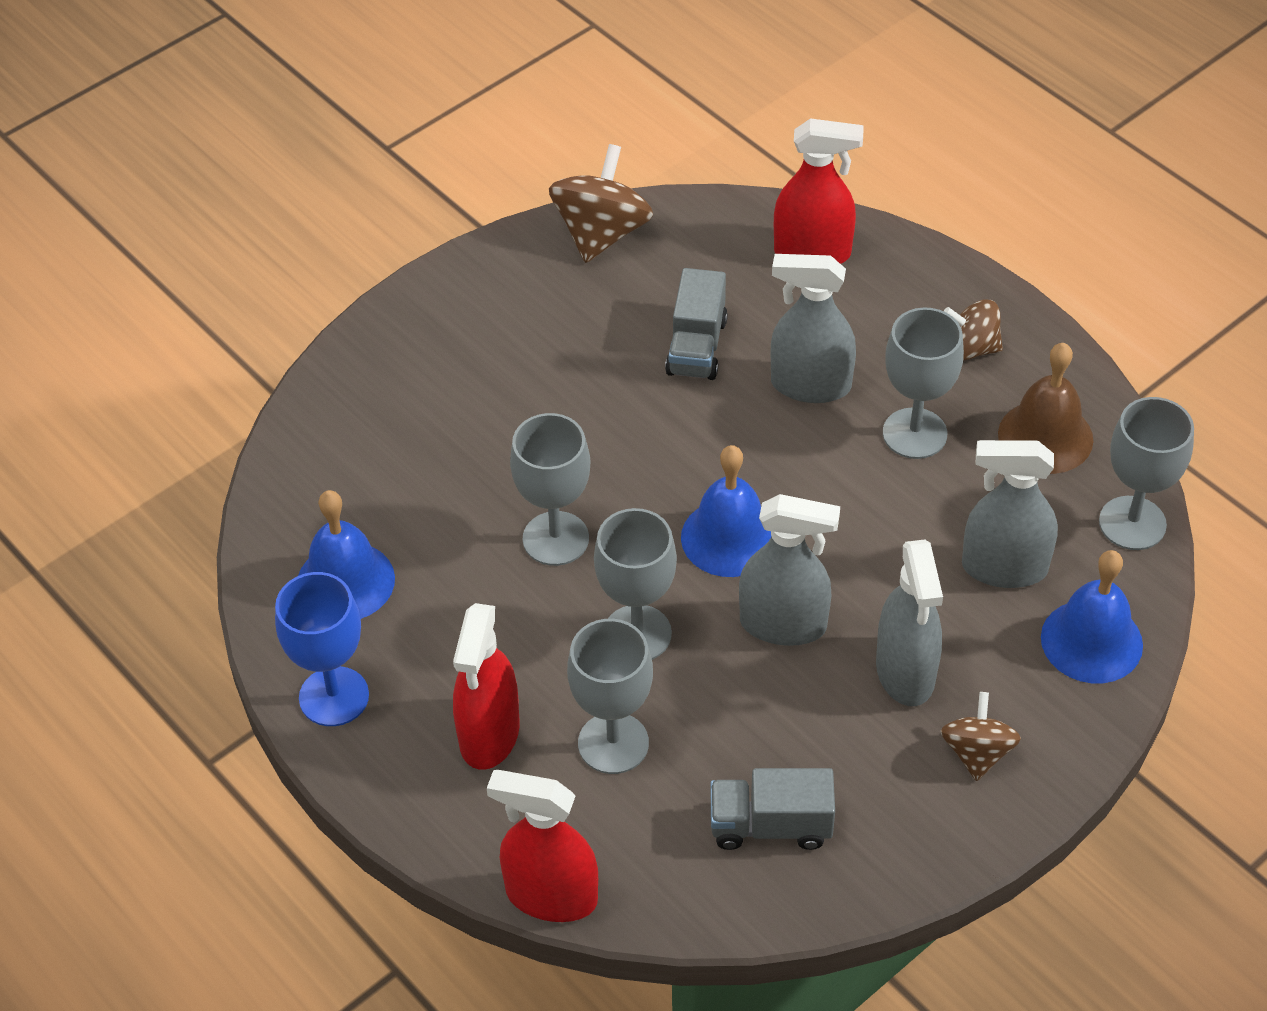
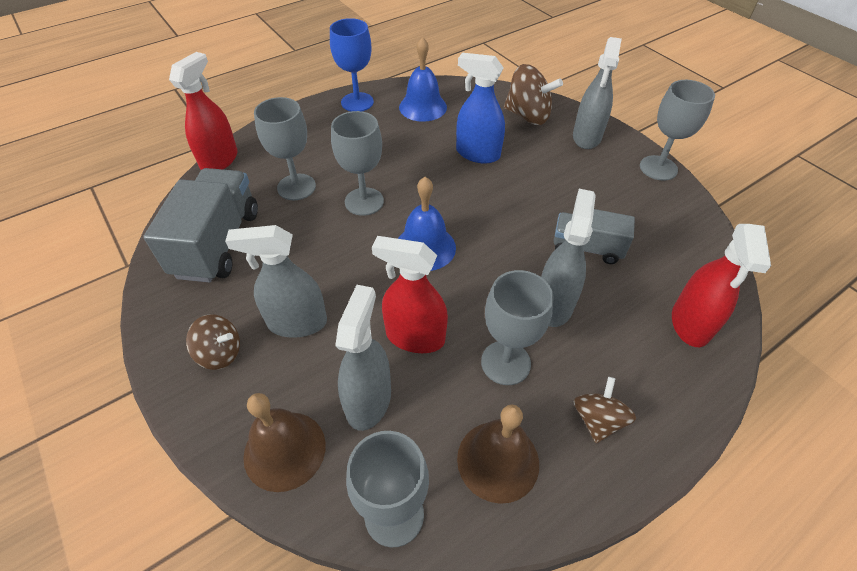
camera: 95 degrees right, 0 degrees up
red spray bottle [453,603,519,770] -> red spray bottle moved to [372,236,448,353]
grey goblet [510,413,590,566] -> grey goblet moved to [640,80,715,181]
brown spinning top [549,144,653,263] -> brown spinning top moved to [504,64,563,125]
grey truck [710,768,835,850] -> grey truck [143,168,258,282], size x1.66
grey spray bottle [739,494,840,646] -> grey spray bottle moved to [573,37,622,149]
blue bell [1041,550,1143,683] -> brown bell [243,393,326,492]
none -> blue spray bottle [456,53,505,163]

